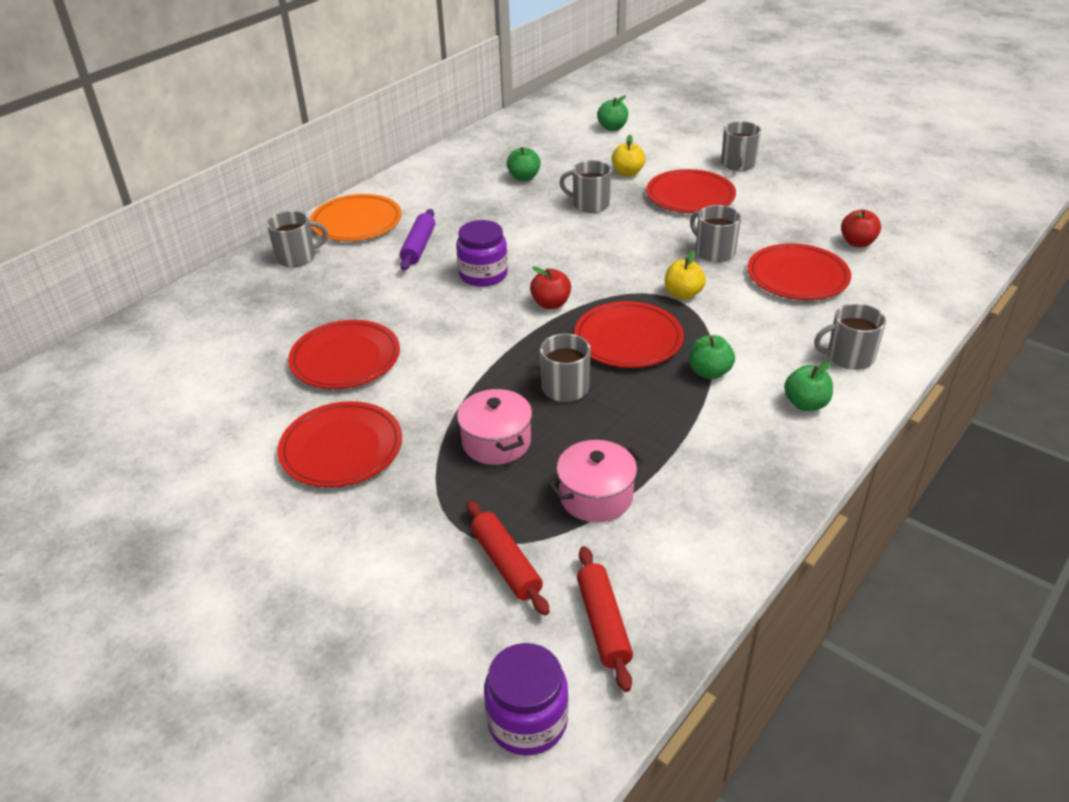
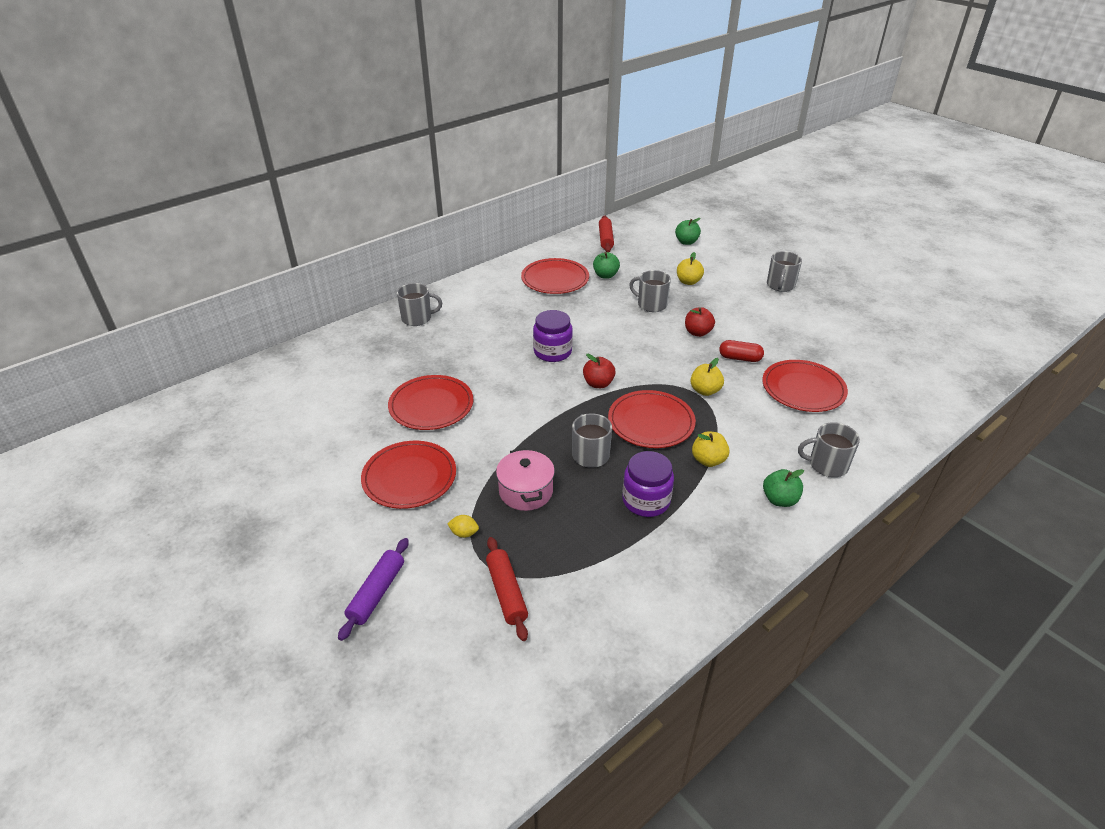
camera: 10 degrees right, 0 degrees up
orange plate [310,194,402,241] -> none
purple rolling pin [400,209,435,270] -> purple rolling pin moved to [338,538,409,641]
purple jar [484,643,568,756] -> purple jar moved to [622,451,674,517]
pink pot [548,440,644,522] -> none
red rolling pin [577,546,633,692] -> red rolling pin moved to [599,215,614,252]
red plate [646,169,736,213] -> red plate moved to [521,258,589,294]
green apple [689,335,735,379] -> yellow apple [692,431,730,467]
grey mug [690,205,741,262] -> red capsule [719,340,764,362]
red apple [841,209,881,247] -> red apple moved to [685,307,715,337]
none -> yellow lemon [447,515,479,538]

